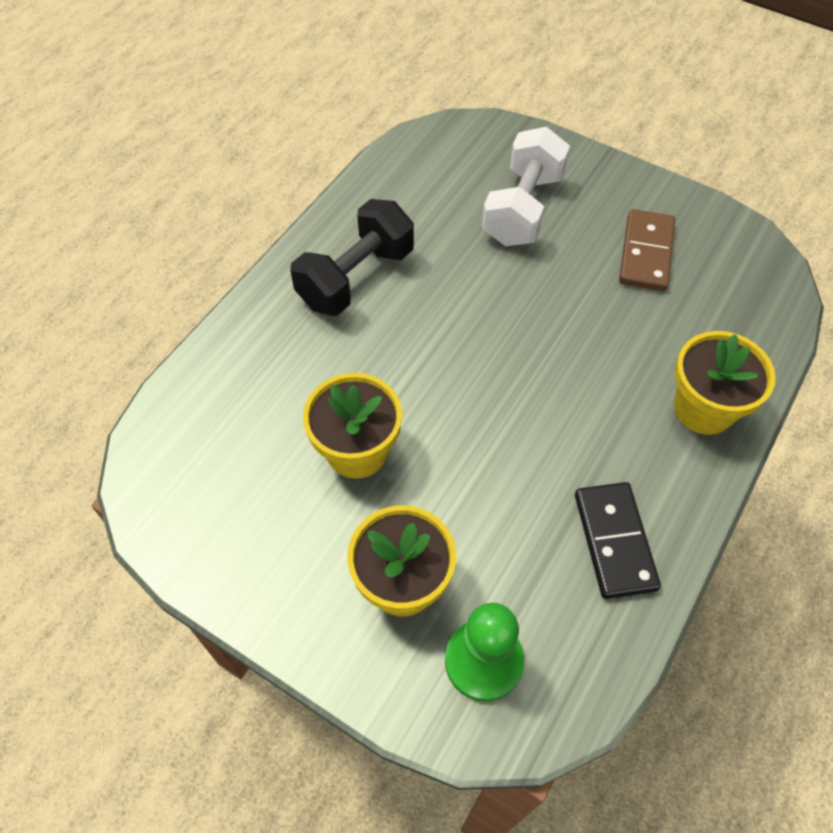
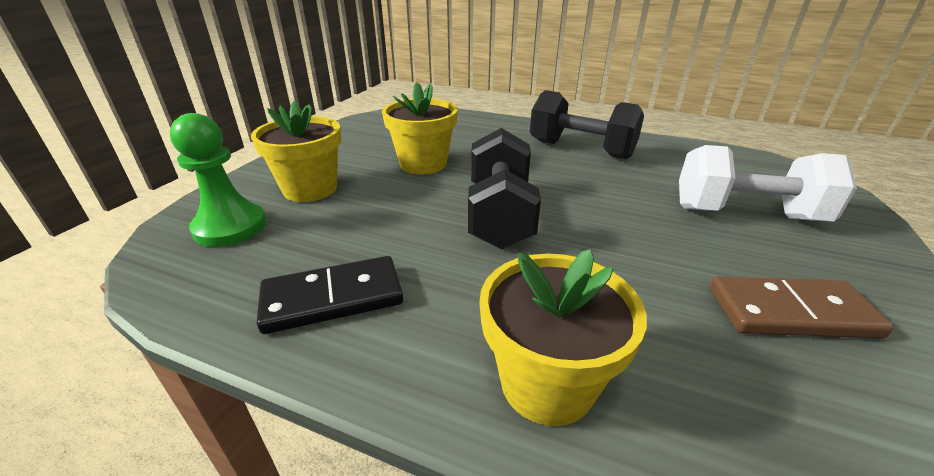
camera: 80 degrees right, 25 degrees down
none -> black dumbbell [468,128,541,249]

